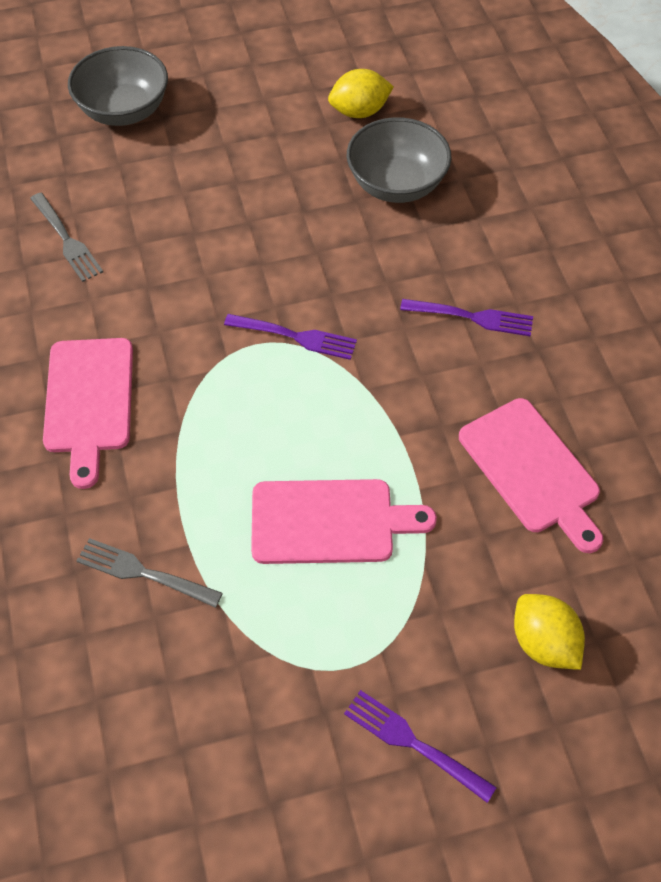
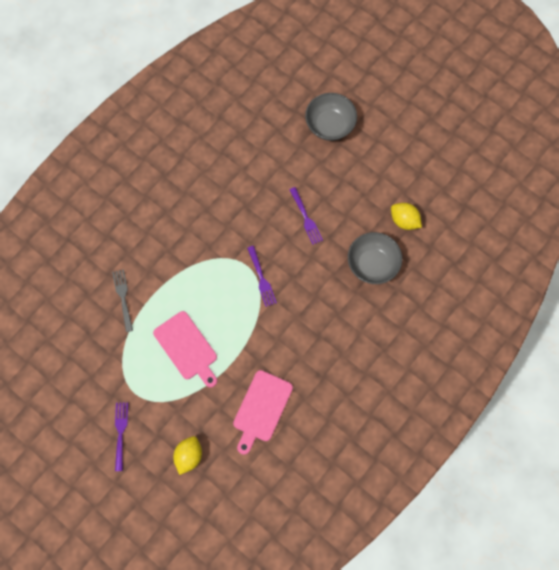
camera: 55 degrees right, 15 degrees up
grey fork [30,193,103,282] -> none
pink cutting board [43,338,133,489] -> none
purple fork [400,299,533,336] -> purple fork moved to [289,187,323,245]

